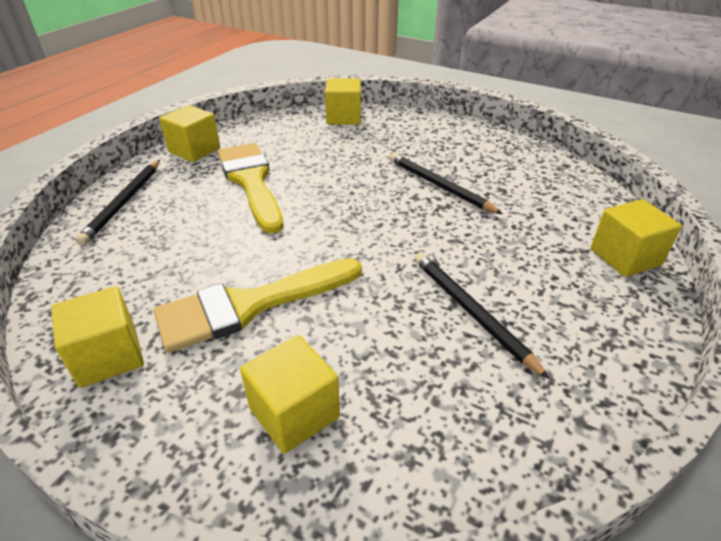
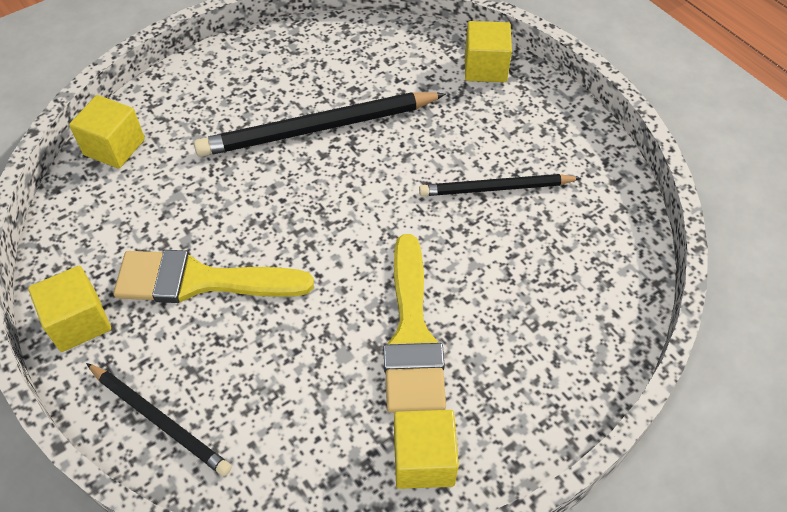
camera: 65 degrees left, 15 degrees up
yellow cube [240,335,340,454] -> none
black pencil [389,153,503,214] -> black pencil [194,92,446,157], size x1.66

